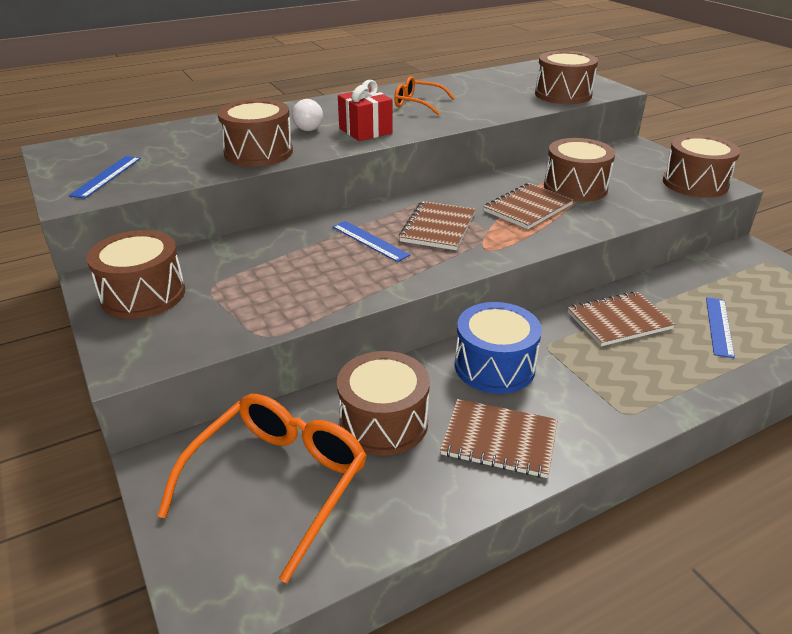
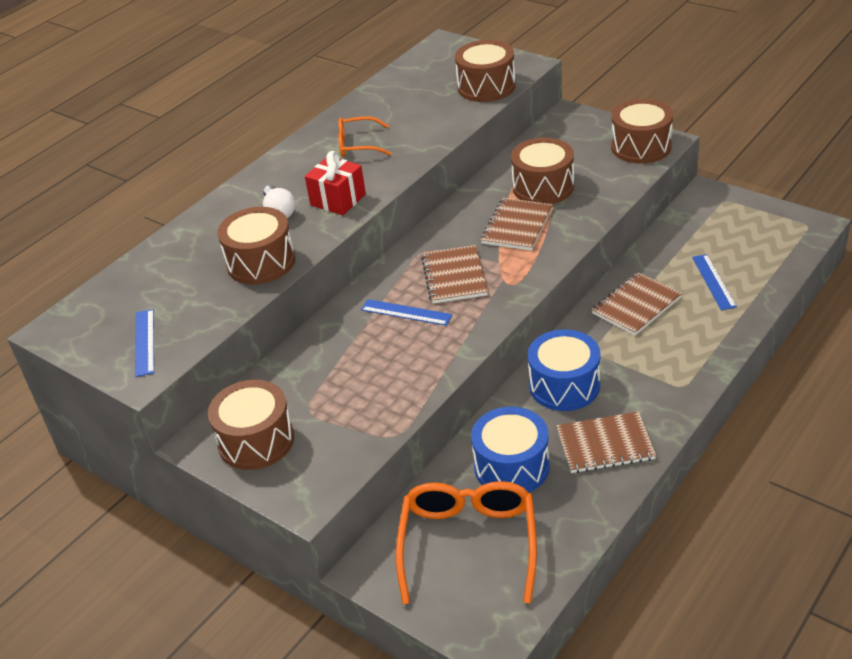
camera: 20 degrees left, 5 degrees up
brown drum [337,351,430,456] -> blue drum [471,407,550,492]

